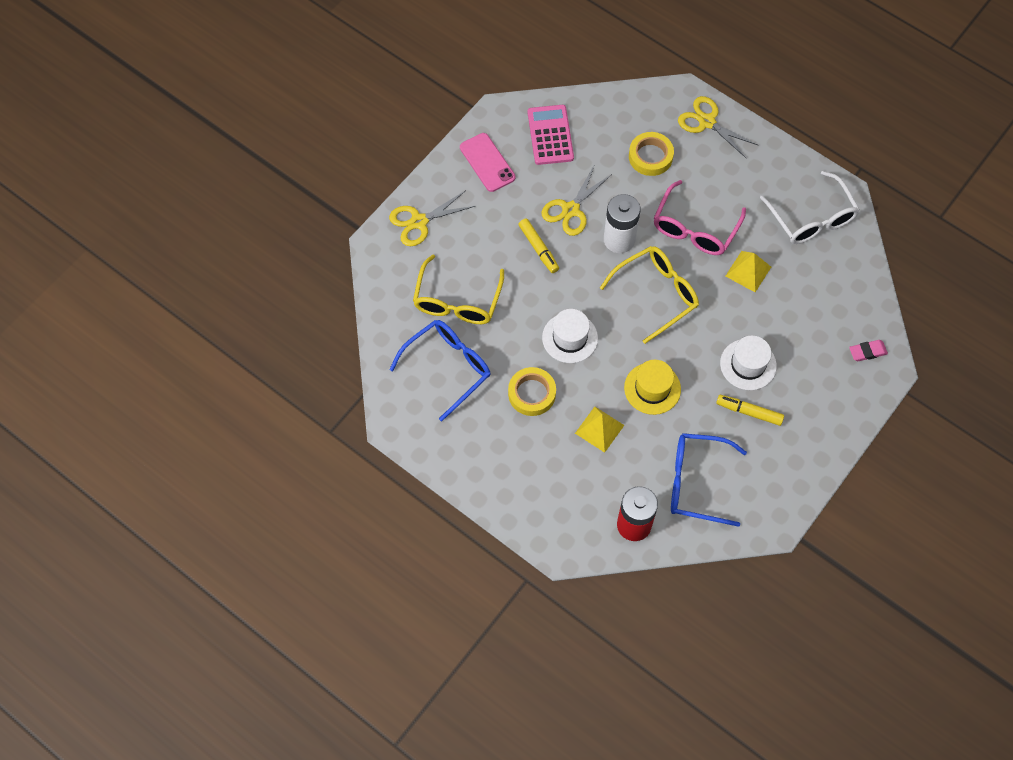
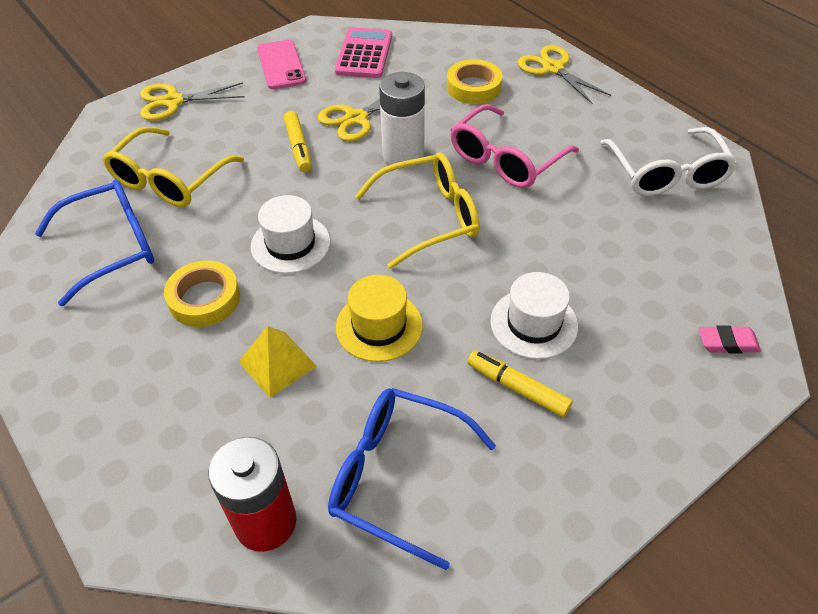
camera: 15 degrees right, 15 degrees down
yellow pyramid [726,251,771,292] -> none

